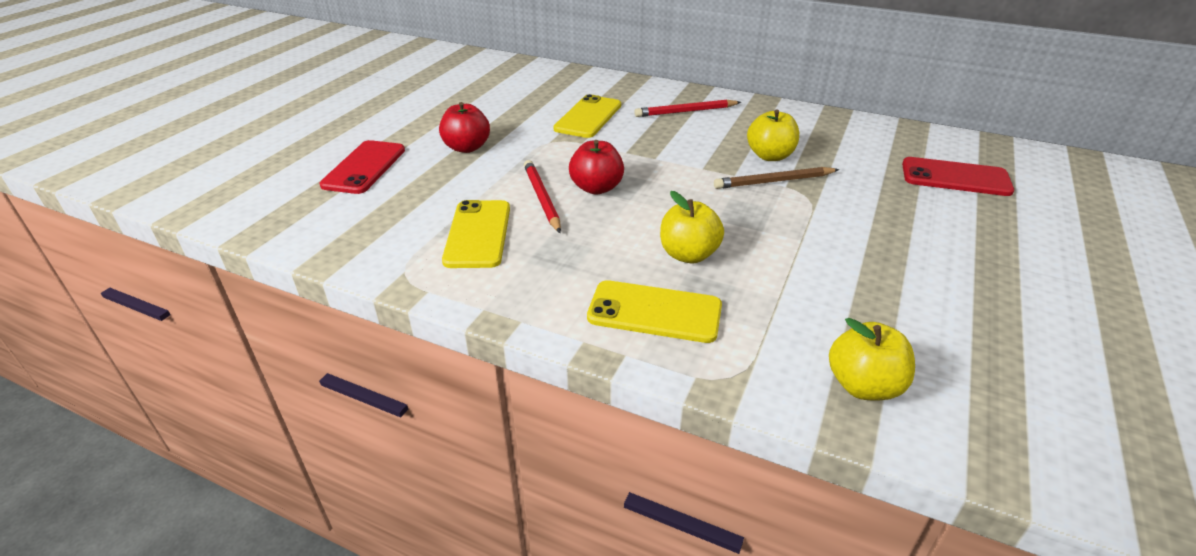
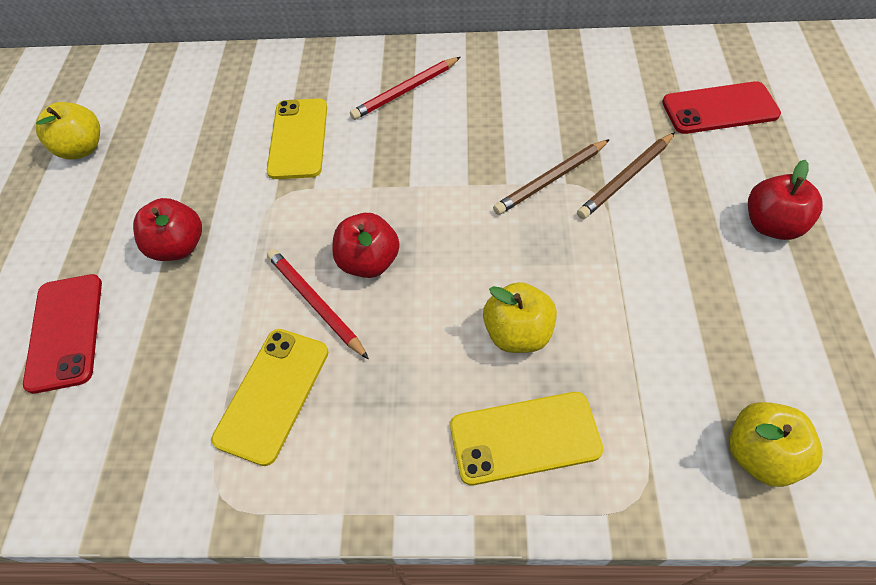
camera: 20 degrees left, 20 degrees up
yellow phone [442,200,510,268] -> yellow phone turned 45 degrees clockwise [211,329,329,466]
yellow apple [747,109,799,161] -> yellow apple moved to [36,102,100,160]
none -> brown pencil [577,132,675,219]
none -> red apple [748,160,823,240]

